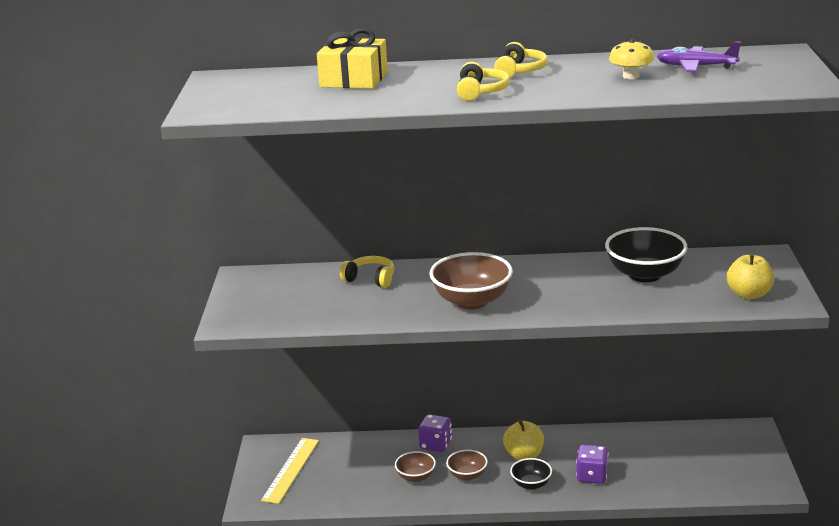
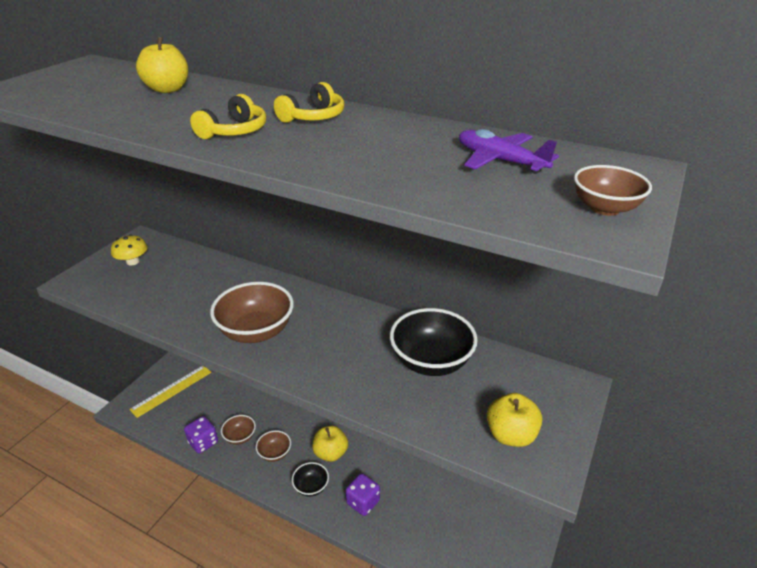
camera: 25 degrees right, 10 degrees up
yellow gift [317,28,388,89] -> yellow apple [136,37,188,93]
yellow headphones [340,256,394,288] -> none
purple dice [418,414,452,452] -> purple dice moved to [184,416,218,454]
yellow mushroom [609,39,654,79] -> yellow mushroom moved to [111,234,148,265]
none -> brown bowl [574,165,652,216]

